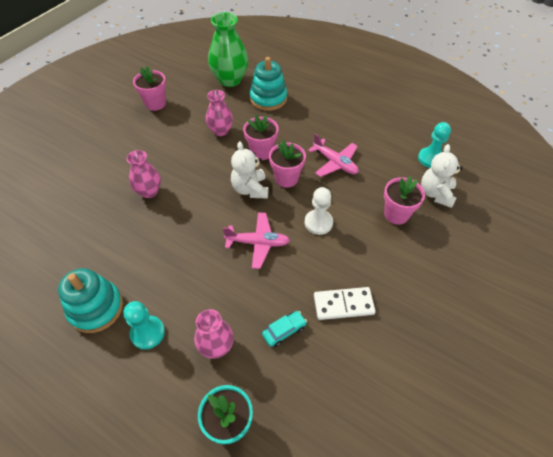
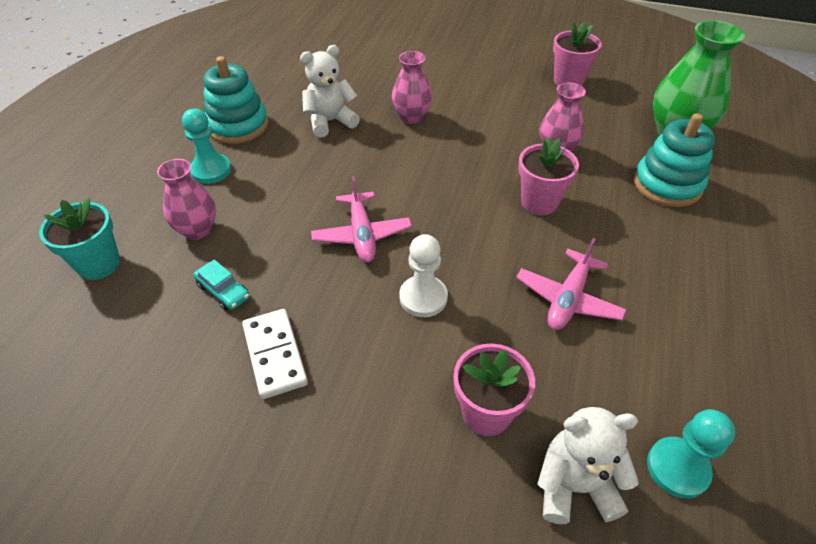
camera: 75 degrees right, 5 degrees down
white teddy bear [231,141,268,198] -> white teddy bear moved to [300,45,360,138]
pink flower pot [269,140,306,188] -> none

